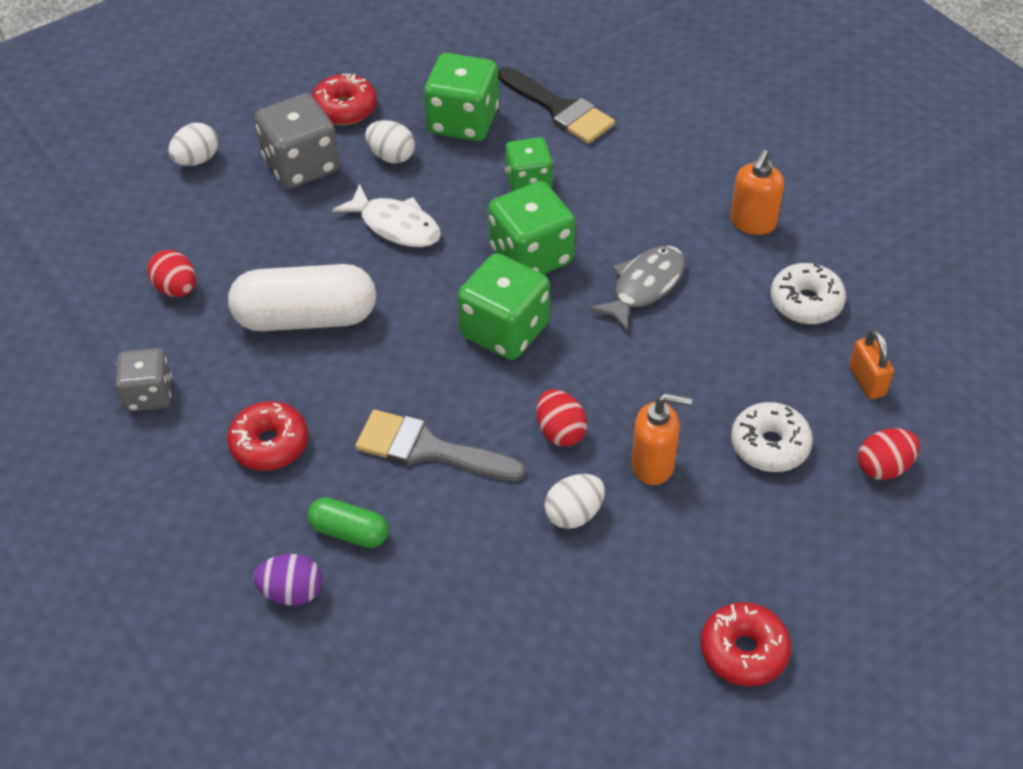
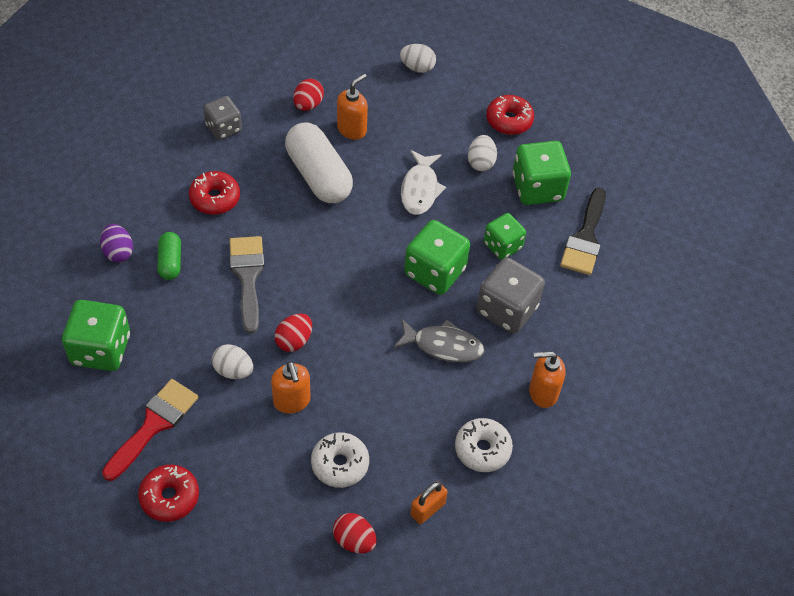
camera: 60 degrees right, 5 degrees up
grey dice [255,93,340,189] -> grey dice moved to [476,257,545,334]
green dice [458,253,550,360] -> green dice moved to [62,300,130,371]
none -> red brush [102,379,198,481]
none -> orange soap dispenser [337,74,368,140]

